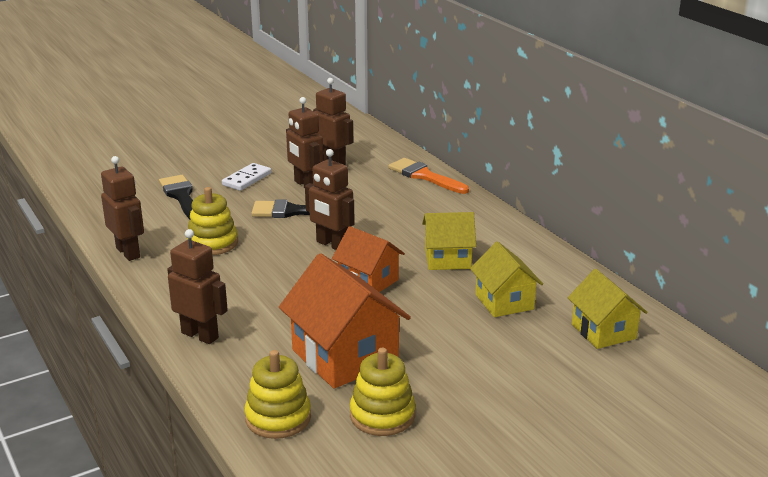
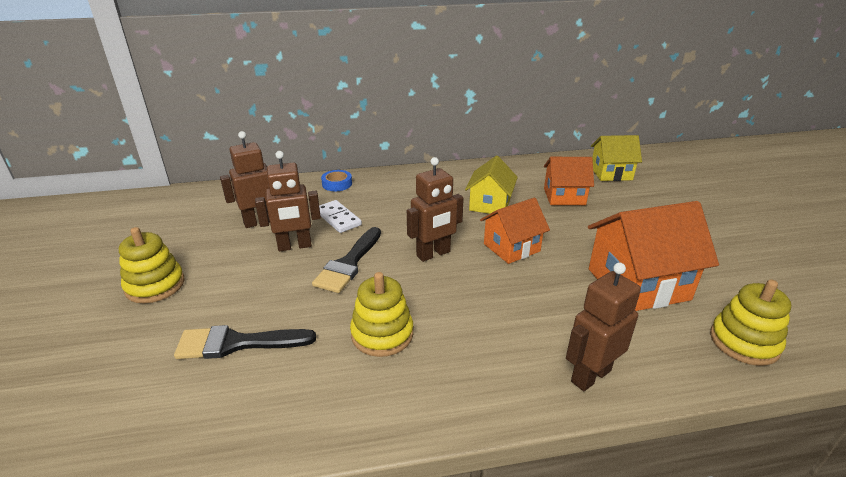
camera: 70 degrees left, 5 degrees up
brown robot [101,156,144,261] -> none
white domino [222,163,271,191] -> white domino moved to [319,200,362,233]
yellow stacking toy [350,348,416,436] -> yellow stacking toy moved to [119,227,185,303]
orange brush [388,158,469,194] -> blue tape [321,170,352,191]
yellow house [470,241,543,317] -> orange house [544,157,594,205]

